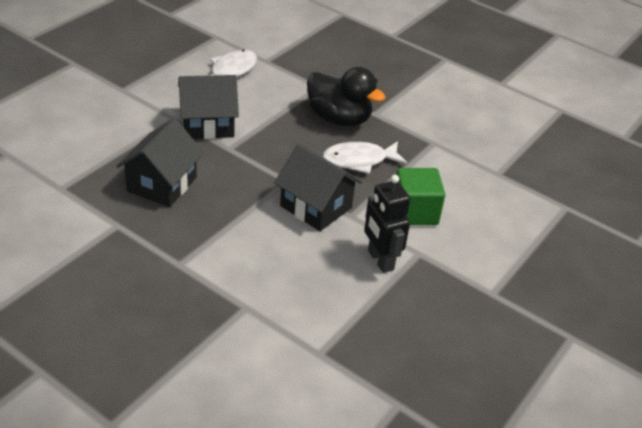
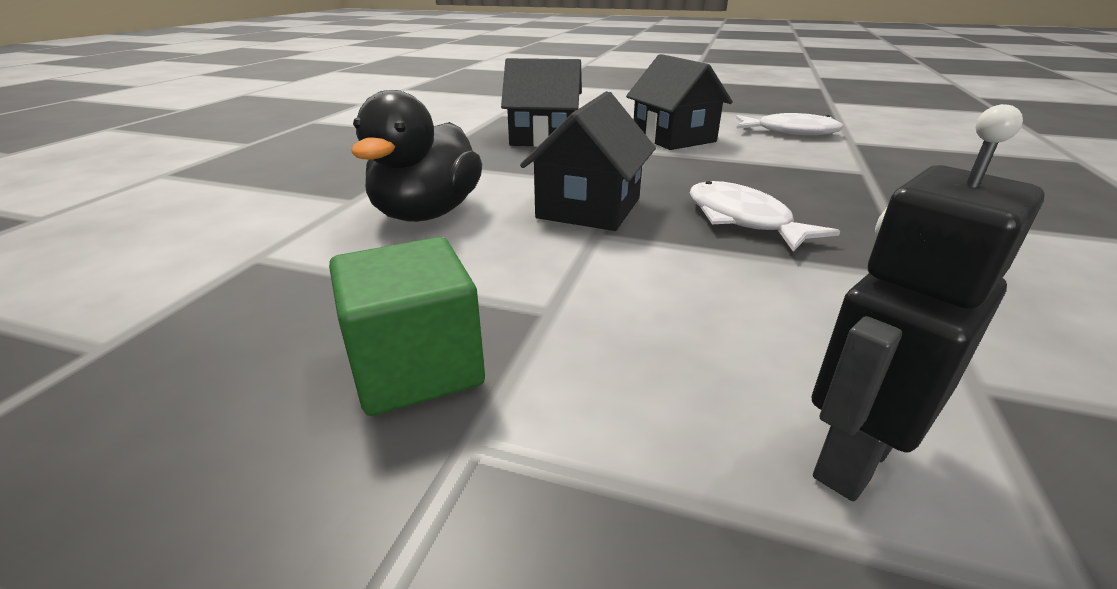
camera: 75 degrees right, 10 degrees down
black duck [307,67,386,126] -> black duck moved to [351,90,482,222]
black robot [364,175,410,273] -> black robot moved to [812,104,1045,501]
green cube [396,168,445,225] -> green cube moved to [329,237,485,416]

